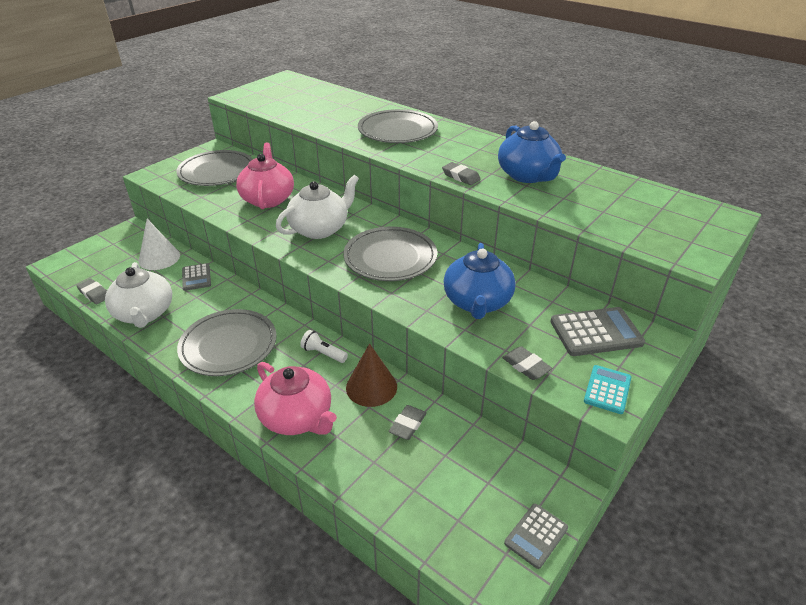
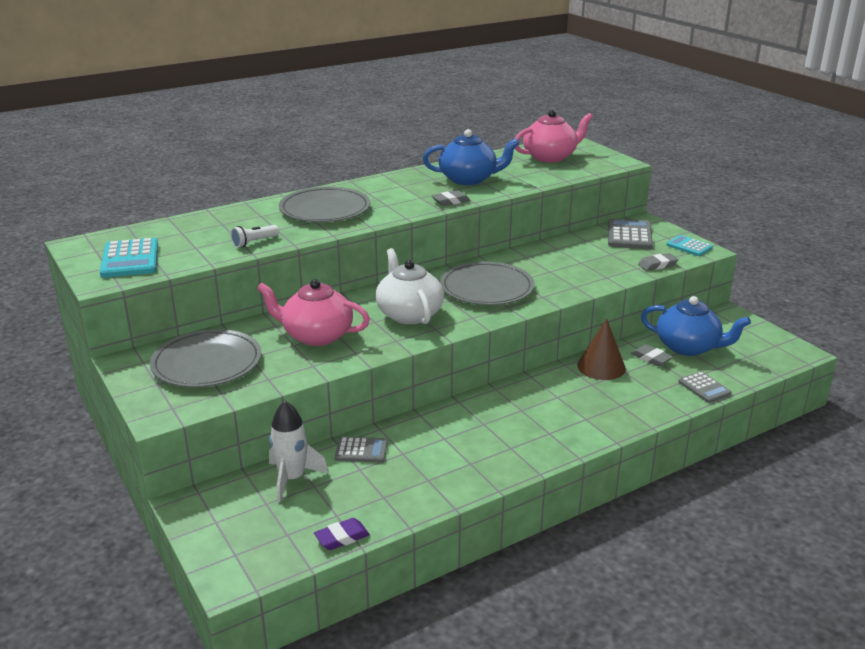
camera: 70 degrees left, 10 degrees down
grey eraser [76,278,107,304] -> purple eraser [314,518,370,550]
white teapot [105,262,172,328] -> none
white cone [138,219,180,270] -> white rocket [269,401,328,502]
grey plate [177,309,277,376] -> none
pink teapot [254,362,337,435] -> pink teapot moved to [515,110,593,163]
white flashlight [300,330,348,363] -> white flashlight moved to [230,225,279,248]
blue teapot [444,243,516,319] -> blue teapot moved to [641,296,751,356]
grey calculator [504,504,568,569] -> grey calculator moved to [678,371,732,403]
none -> turquoise calculator [100,238,158,278]

